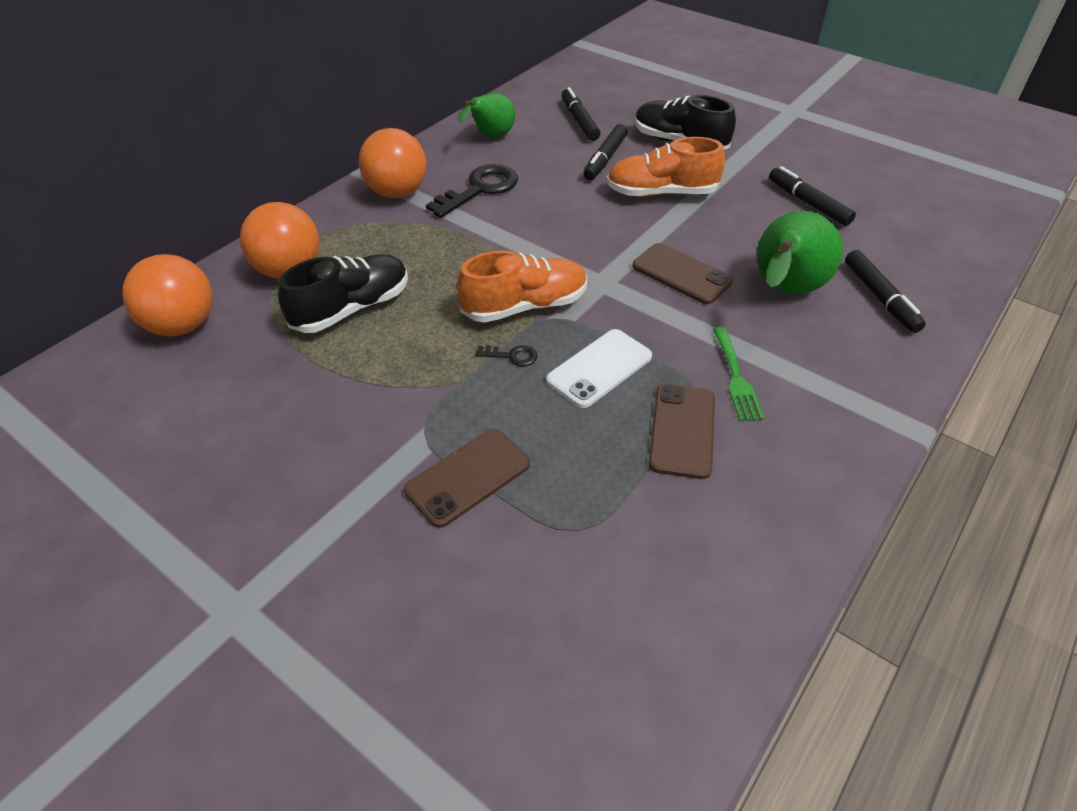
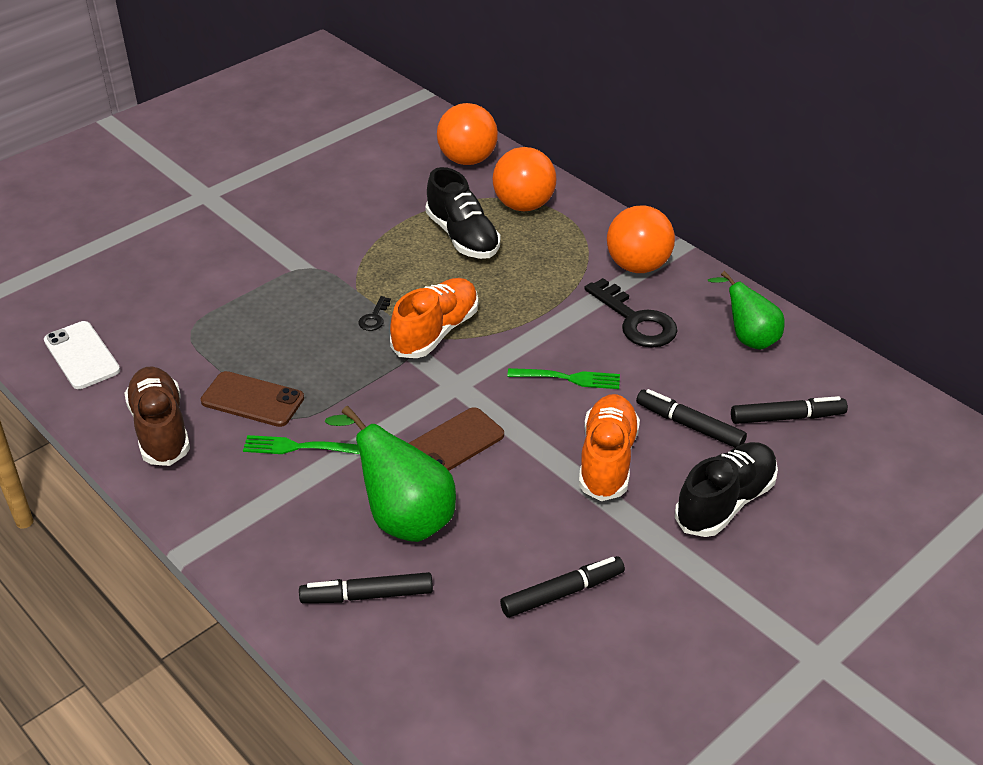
camera: 100 degrees right, 5 degrees down
brown phone [404,429,530,528] -> none
orange shoe [457,251,587,323] -> orange shoe turned 135 degrees counterclockwise [390,278,478,358]
white phone [546,329,652,408] -> white phone moved to [44,321,120,389]
none -> brown shoe [125,367,190,466]
none -> green fork [507,368,620,389]

